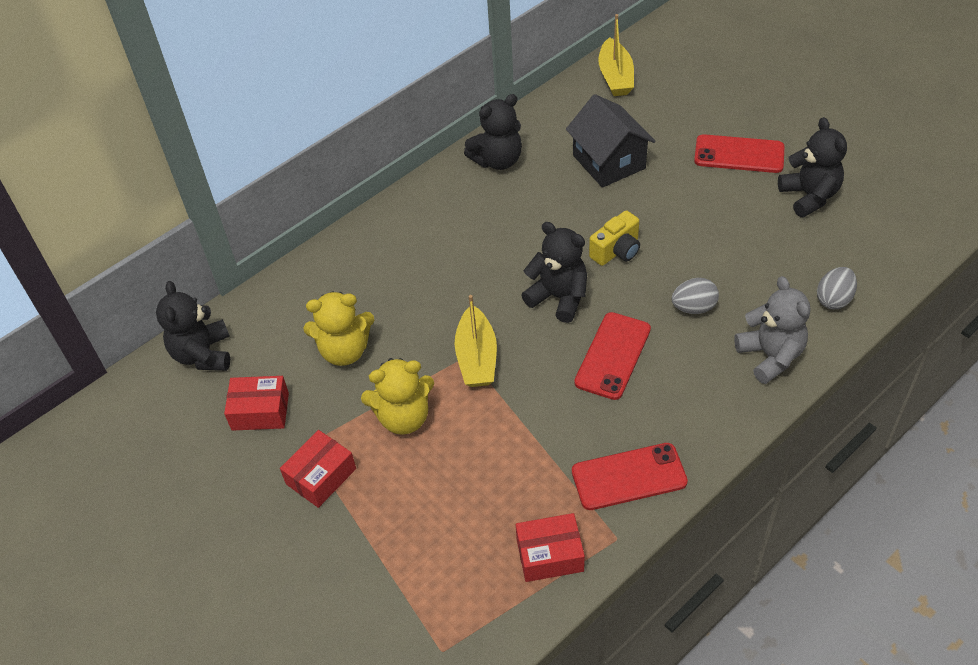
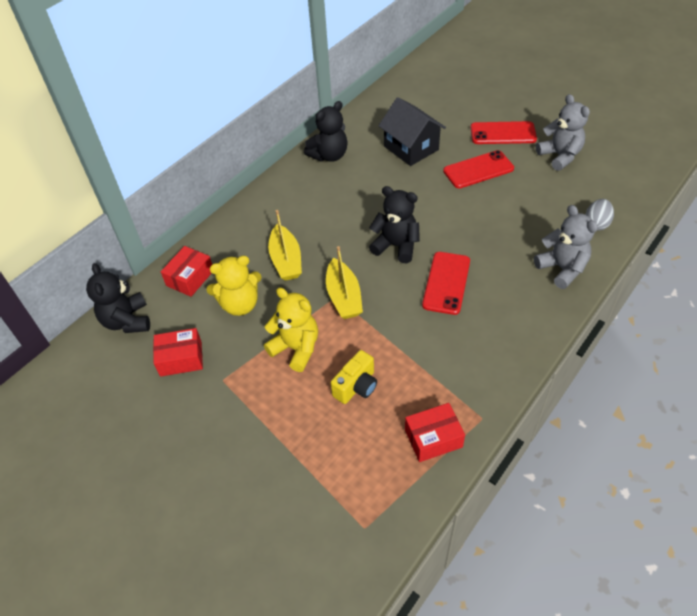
camera: 10 degrees left, 0 degrees up
red box [280,430,356,508] -> red box moved to [161,246,212,297]
yellow teddy bear [361,358,434,435] -> yellow teddy bear turned 120 degrees counterclockwise [264,288,318,372]
red phone [572,443,688,510] -> red phone moved to [443,150,514,188]
yellow camera [589,210,640,266] -> yellow camera moved to [331,350,377,404]
yellow boat [598,14,634,96] -> yellow boat moved to [268,210,302,281]
grey egg [671,278,719,314] -> none
black teddy bear [778,117,847,217] -> grey teddy bear [536,94,590,171]

